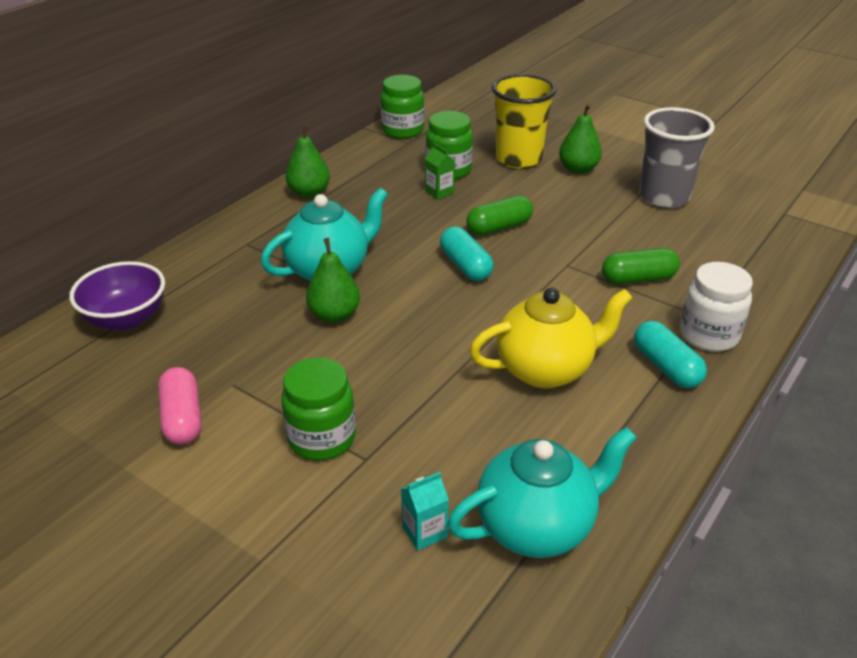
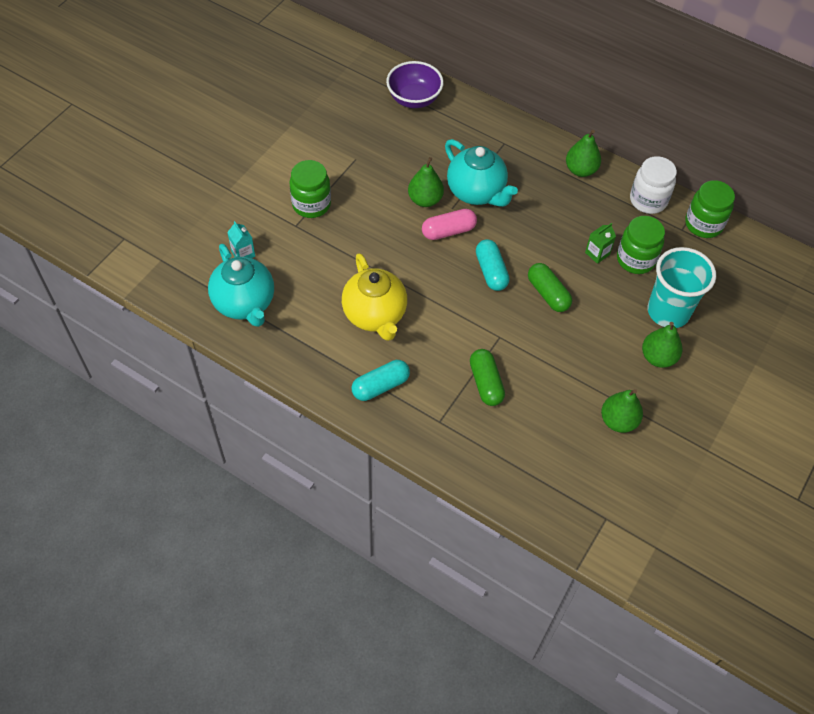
camera: 85 degrees right, 20 degrees up
pink capsule [158,367,202,445] -> pink capsule moved to [422,209,477,240]
turquoise capsule [440,227,493,281] -> turquoise capsule turned 75 degrees counterclockwise [476,239,510,291]
yellow cup [492,74,556,169] -> turquoise cup [648,247,716,328]
grey cup [639,107,715,208] -> green pear [601,389,643,433]
white jar [680,262,753,352] -> white jar moved to [630,156,677,214]

